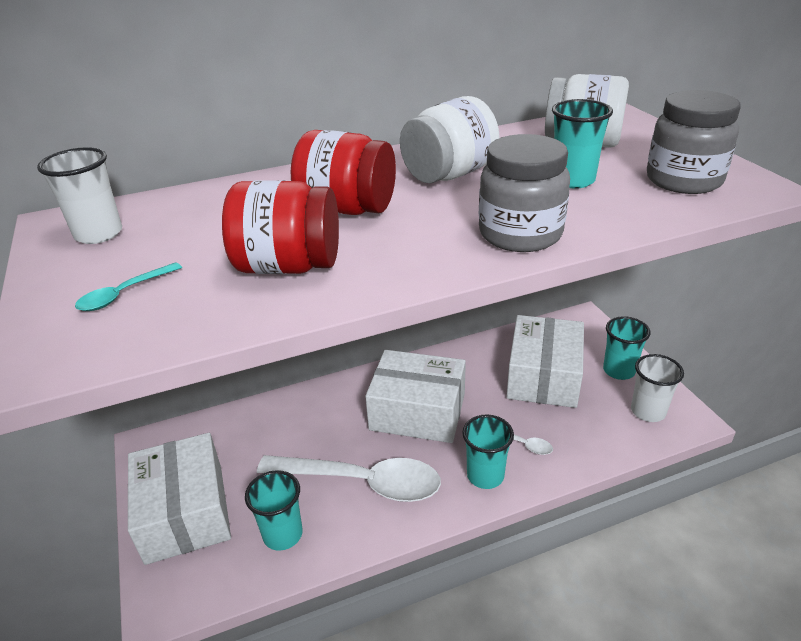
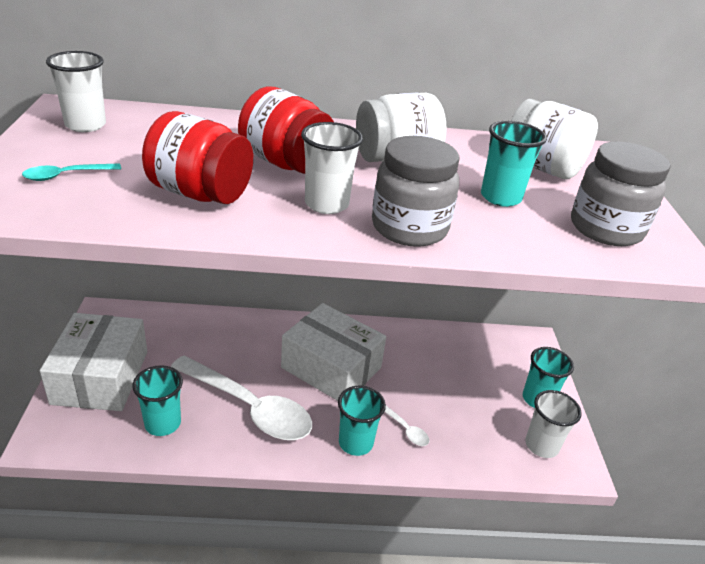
camera: 15 degrees right, 0 degrees up
white box [506,315,584,408] -> none
none -> white cup [301,122,363,214]

